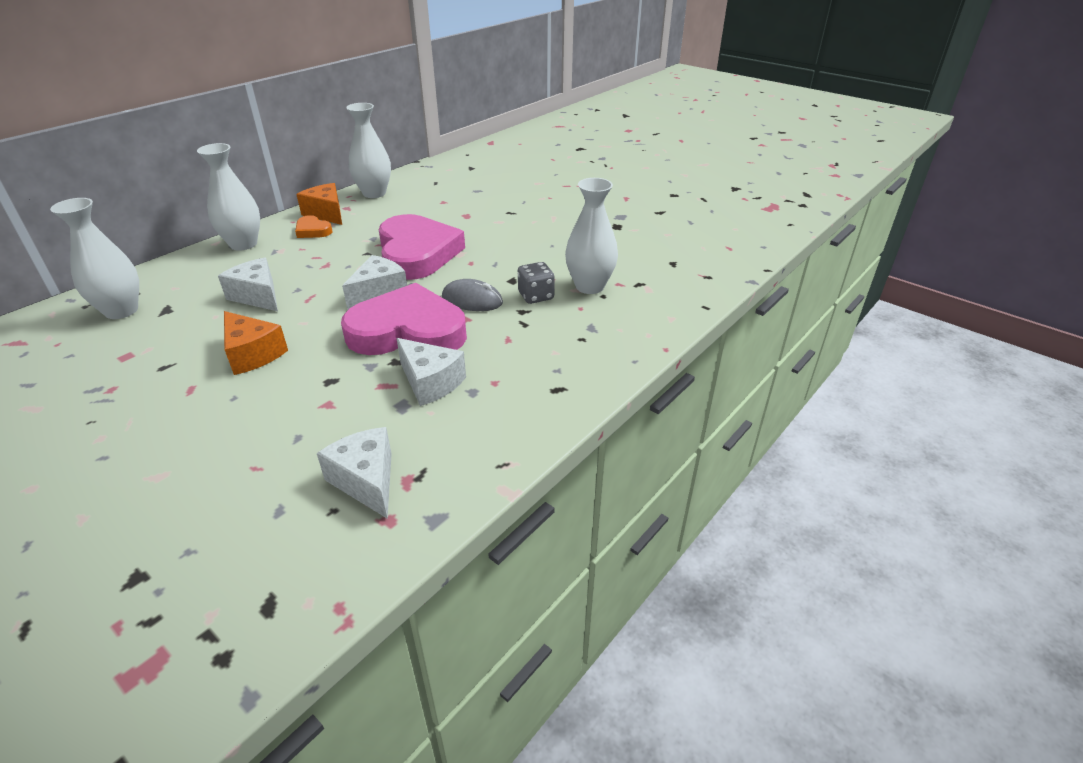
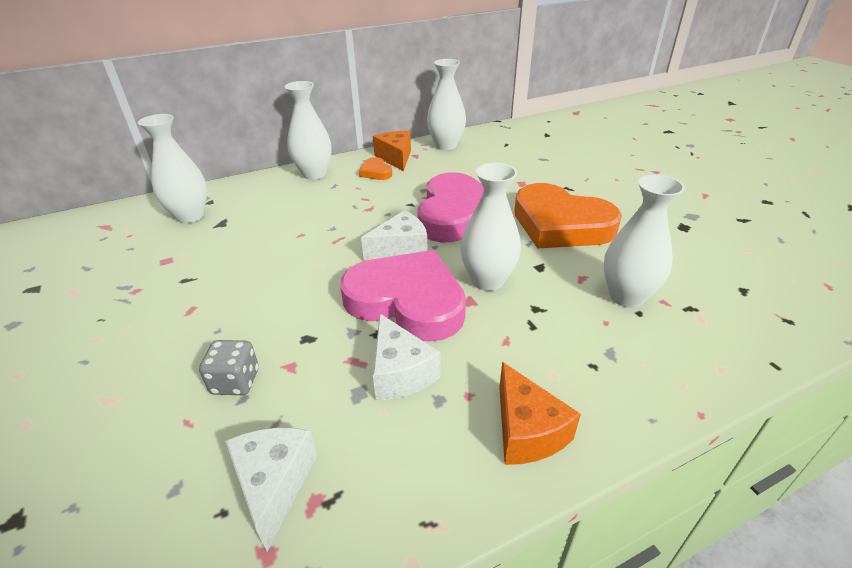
camera: 25 degrees right, 0 degrees up
white cheese [218,258,278,311] -> none
orange cheese [224,311,288,375] -> orange cheese moved to [499,362,581,465]
grey mouse [442,279,503,311] -> white vase [460,162,521,291]
grey dice [518,262,555,304] -> grey dice moved to [199,340,259,395]
none -> orange heart [514,183,622,249]

